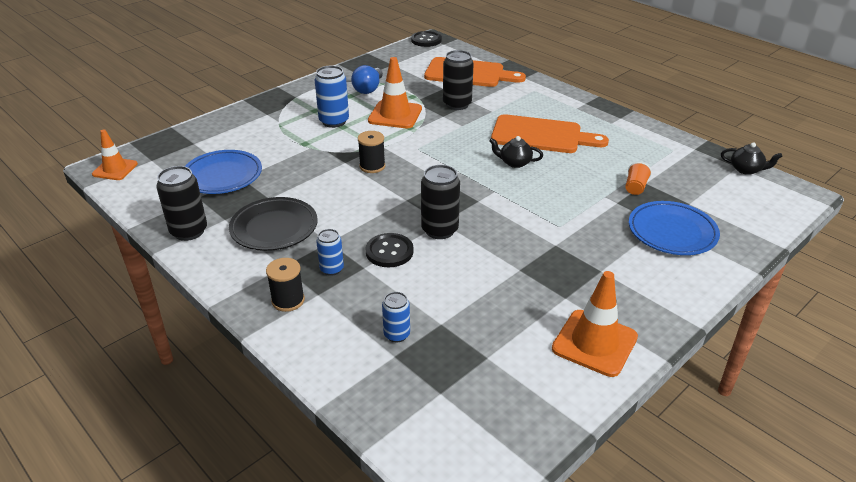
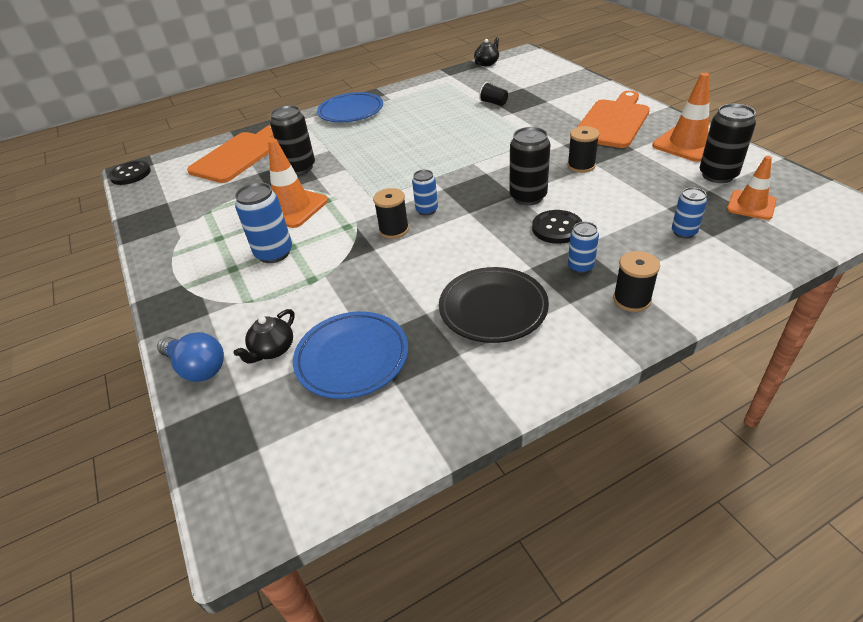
camera: 70 degrees left, 5 degrees up
orange traffic cone [92,129,138,180] -> orange traffic cone moved to [727,156,777,220]
black can [156,166,207,241] -> black can moved to [700,104,756,183]
blue light bulb [351,65,383,94] -> blue light bulb moved to [157,332,224,382]
black teapot [489,136,543,168] -> black teapot moved to [234,309,295,364]
orange cutting board [491,114,609,153] -> orange cutting board moved to [578,91,650,148]
orange cup [625,162,652,195] -> black cup [479,82,508,106]
blue plate [629,201,720,255] -> blue plate moved to [317,92,383,122]
none -> blue can [412,170,438,216]
none -> black spool [567,126,600,173]

